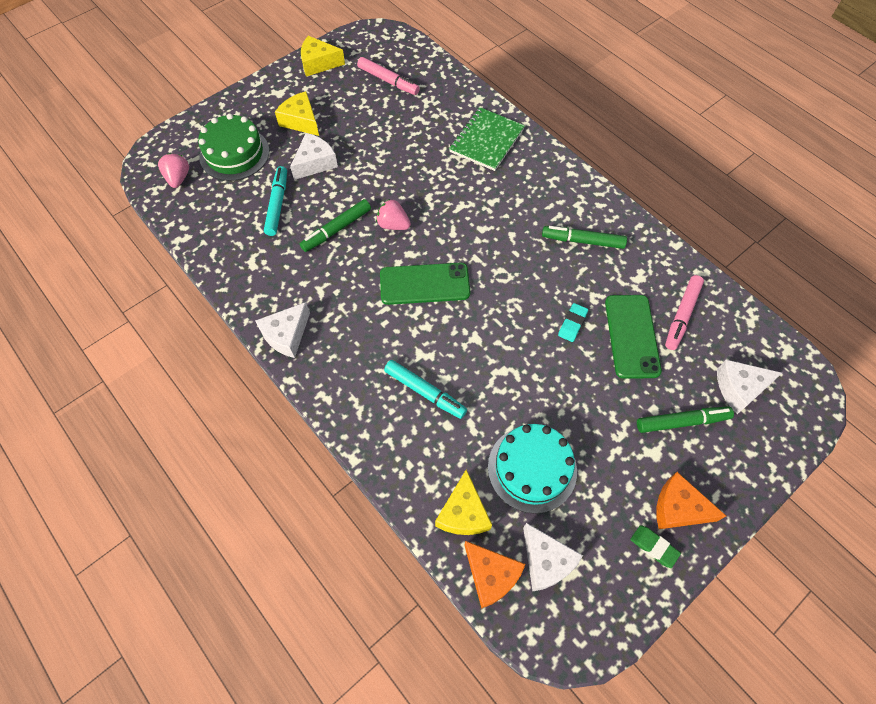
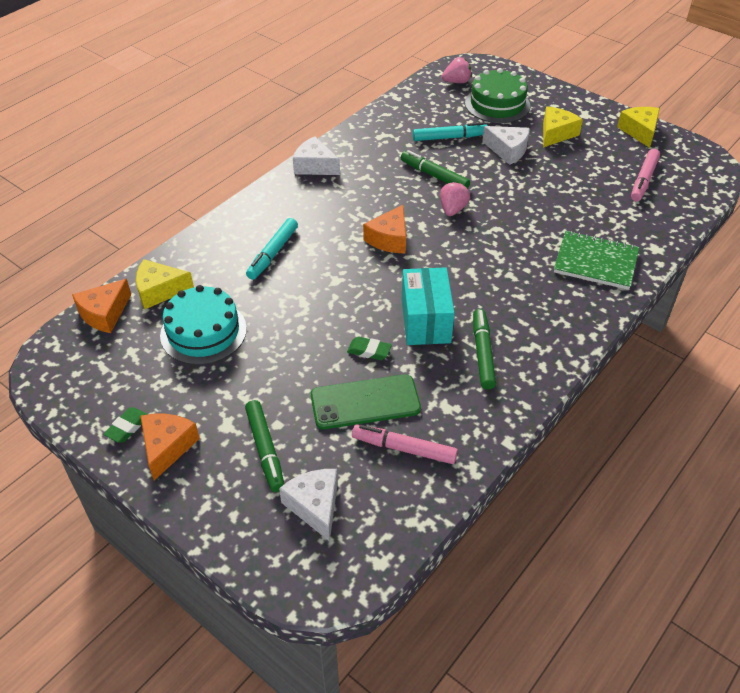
camera: 80 degrees right, 15 degrees down
green phone [380,262,470,305] -> orange cheese [363,205,406,253]
white cheese [523,523,583,592] -> none
turquoise eraser [558,303,588,342] -> green eraser [347,337,392,360]
none -> turquoise box [402,267,455,345]

